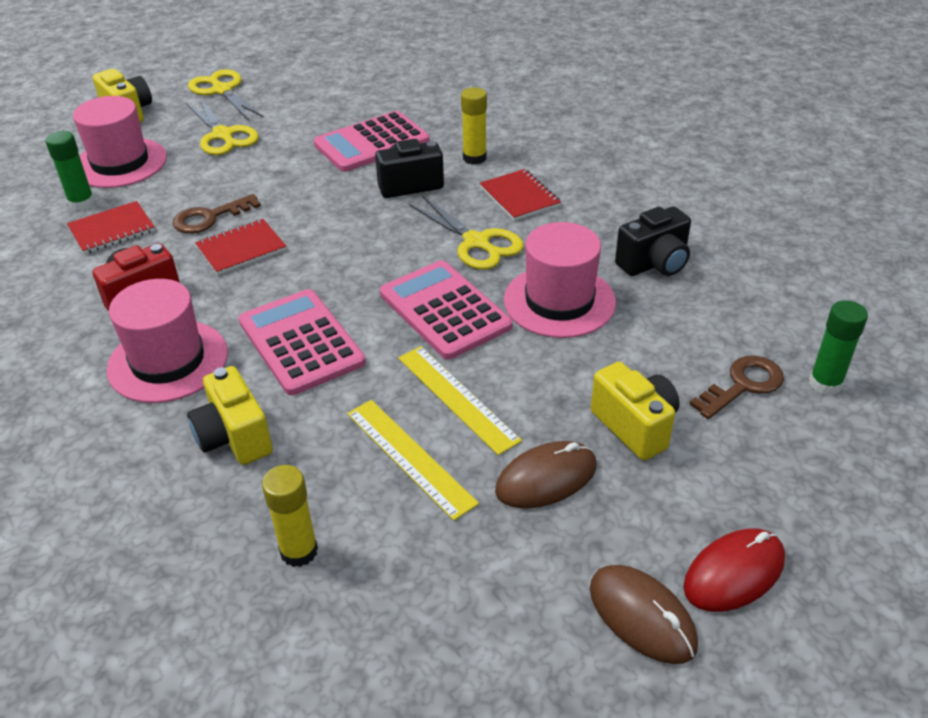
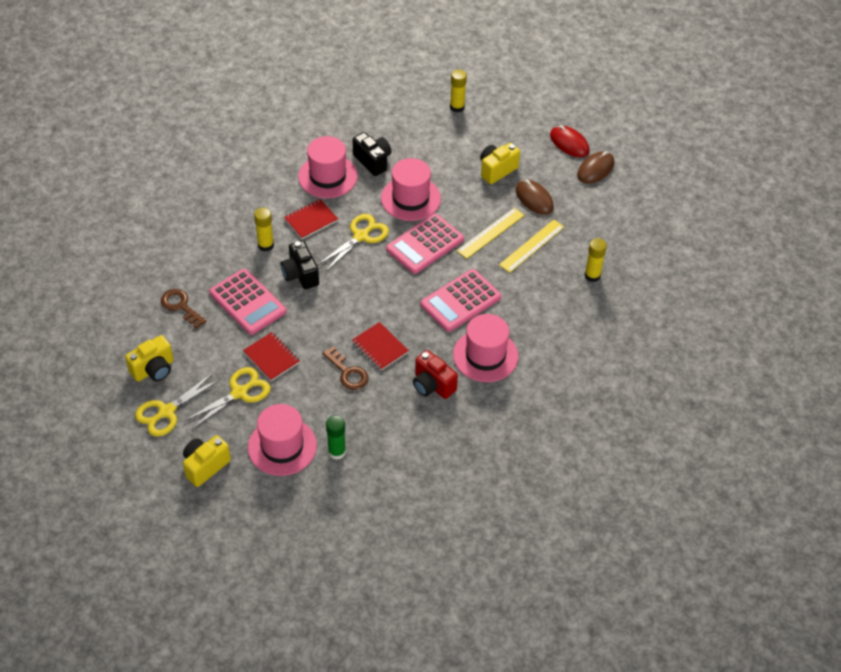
camera: 100 degrees left, 10 degrees up
red notebook [67,201,155,254] -> red notebook moved to [243,332,300,381]
yellow camera [187,366,273,465] -> yellow camera moved to [125,335,174,382]
brown key [690,356,784,419] -> brown key moved to [161,289,207,329]
green glue stick [809,300,868,395] -> yellow glue stick [450,70,467,112]
none -> pink hat [298,136,358,198]

